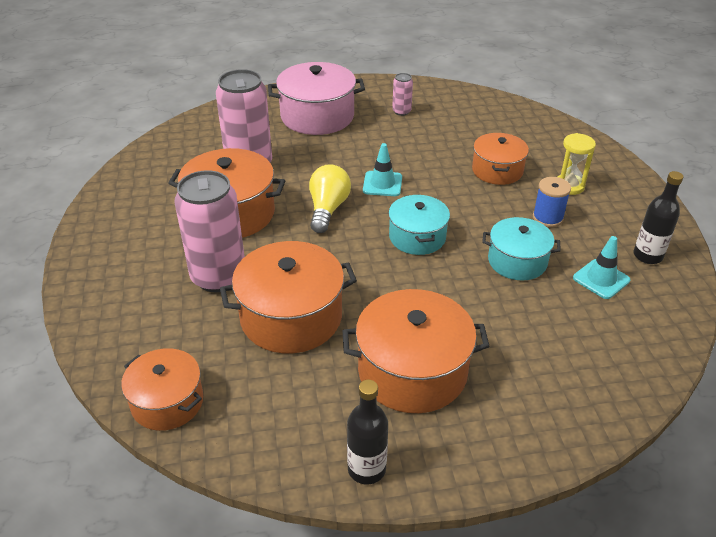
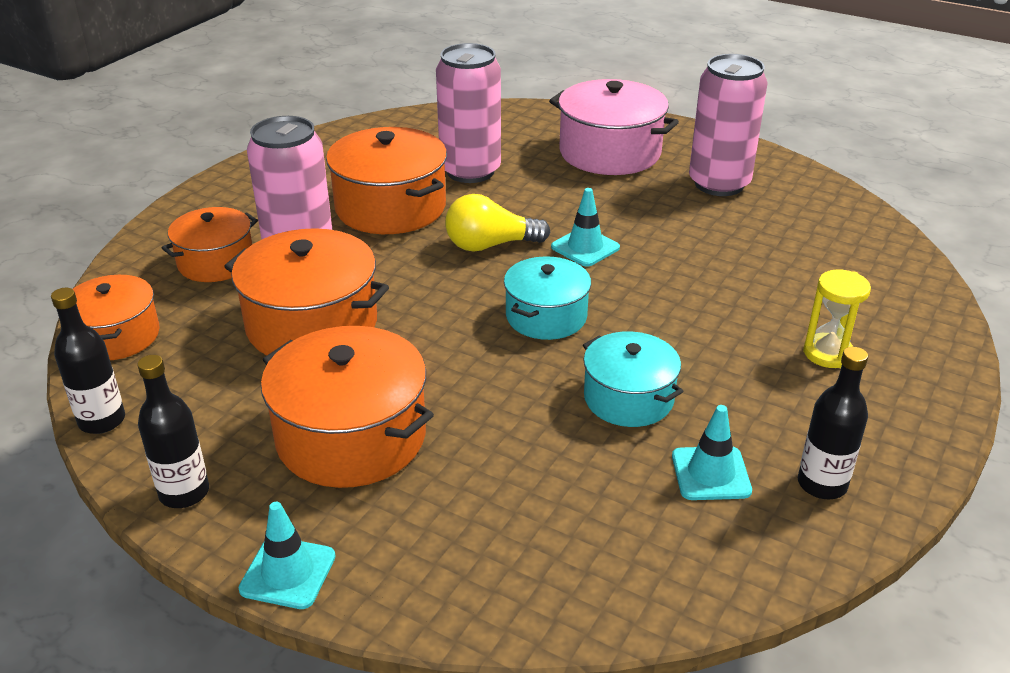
camera: 40 degrees right, 5 degrees down
yellow light bulb [309,164,351,233] -> yellow light bulb turned 150 degrees counterclockwise [445,194,550,251]
pink can [392,73,413,116] -> pink can [689,54,768,196], size x2.22
orange pot [472,133,529,185] -> orange pot moved to [162,207,258,282]
blue spool [533,177,571,227] -> none
none -> black bottle [51,288,125,434]
none -> turquoise traffic cone [238,502,335,609]

